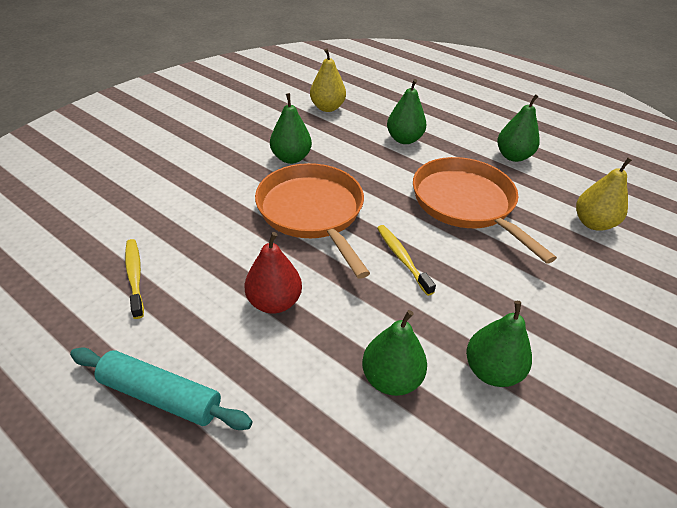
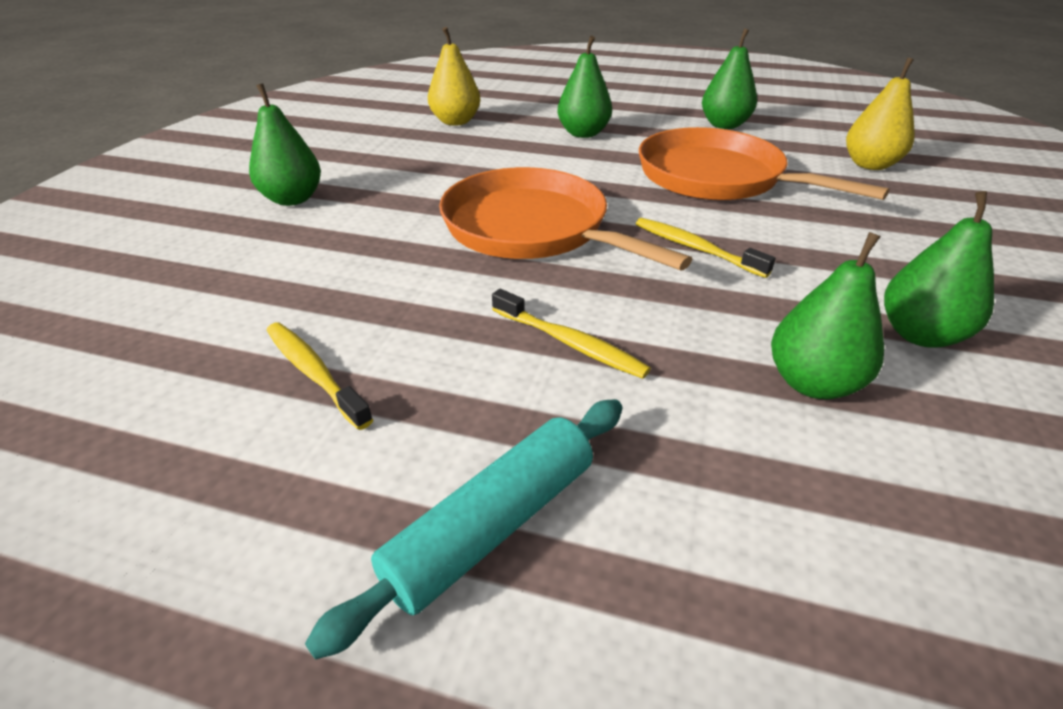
camera: 20 degrees left, 5 degrees down
turquoise rolling pin [70,347,252,430] -> turquoise rolling pin turned 45 degrees counterclockwise [305,399,622,660]
red pear [244,232,302,313] -> yellow toothbrush [492,289,651,379]
green pear [270,93,312,164] -> green pear moved to [249,83,321,206]

